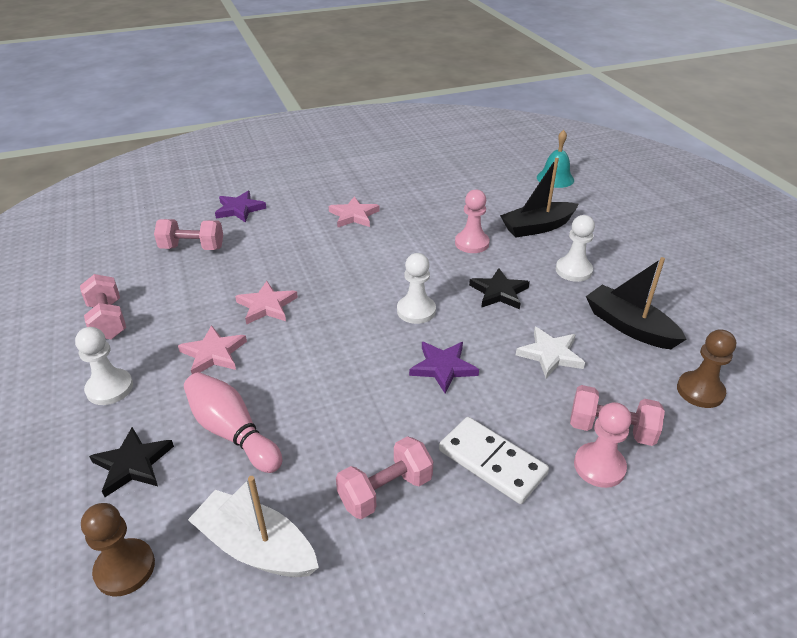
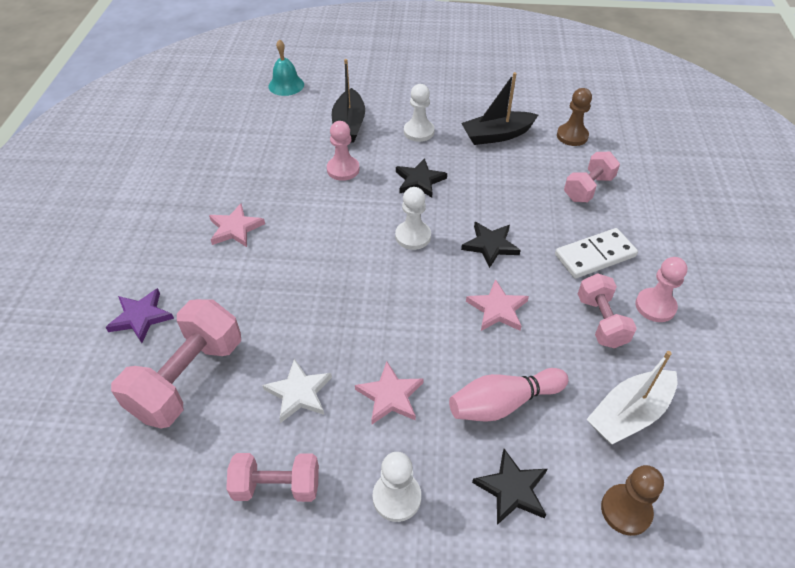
camera: 65 degrees left, 10 degrees up
pink dumbbell [154,219,223,250] -> pink dumbbell [111,299,241,429], size x1.63
pink star [235,281,298,325] -> pink star moved to [466,279,529,331]
purple star [409,342,479,394] -> black star [461,222,521,268]
white star [516,327,585,378] -> white star moved to [262,359,332,423]
pink pawn [574,402,632,488] -> pink pawn moved to [635,257,688,322]

